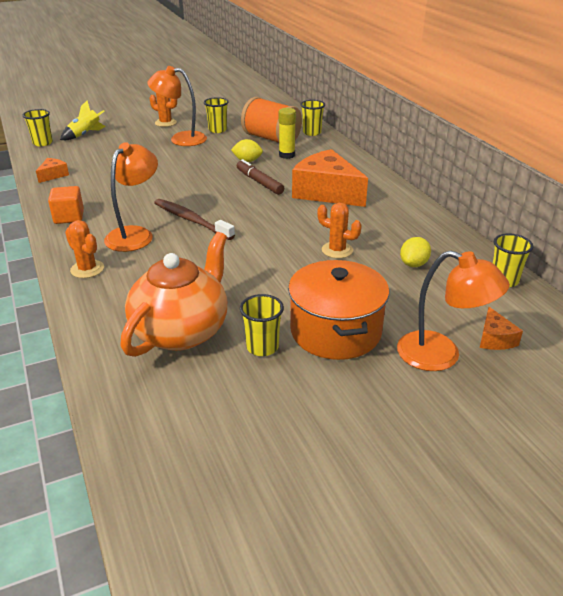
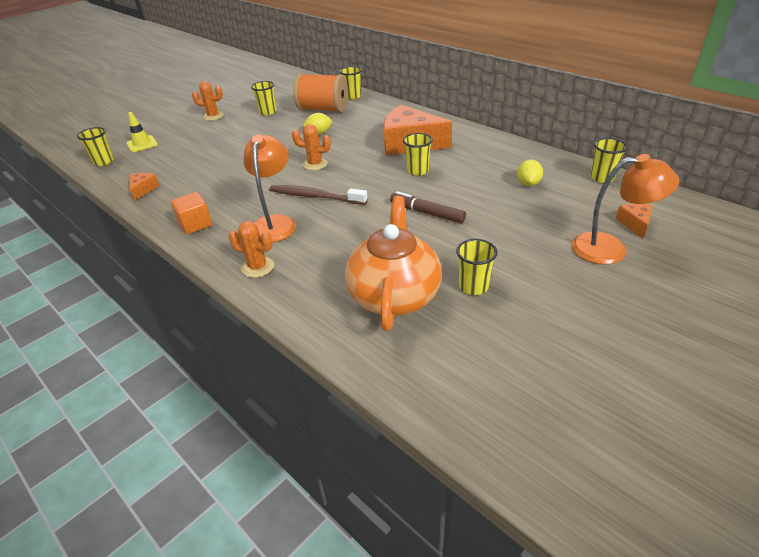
camera: 20 degrees left, 5 degrees up
yellow rocket [60,101,106,140] -> yellow traffic cone [126,112,158,152]
orange lamp [147,66,207,146] -> none
brown marker [237,159,284,195] -> brown marker moved to [390,191,466,223]
yellow glue stick [279,108,296,159] -> none
orange pot [288,260,389,360] -> none
orange cactus [317,203,362,258] -> orange cactus moved to [292,124,331,170]
orange cheese [480,307,523,350] -> orange cheese turned 150 degrees counterclockwise [616,204,653,238]
none -> yellow cup [403,133,433,176]

